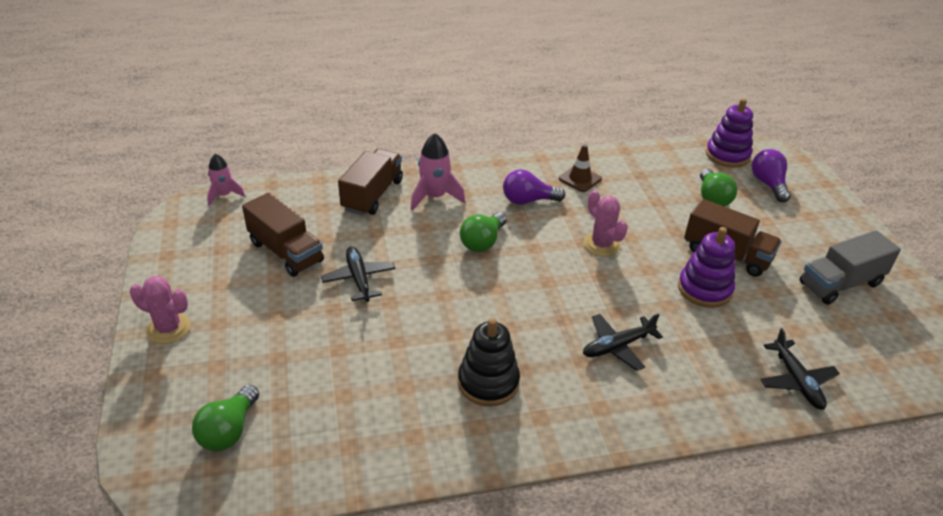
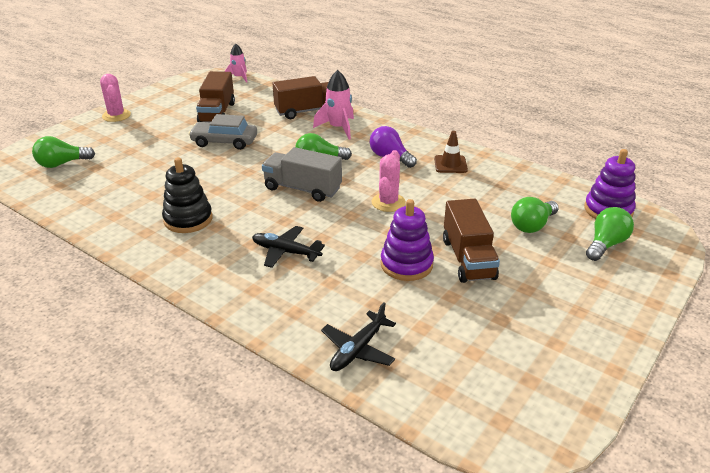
camera: 50 degrees right, 5 degrees down
black plane [321,247,395,302] -> grey car [189,114,257,150]
purple light bulb [752,149,791,202] -> green light bulb [586,207,634,261]
grey truck [800,230,901,305] -> grey truck moved to [262,147,342,202]

